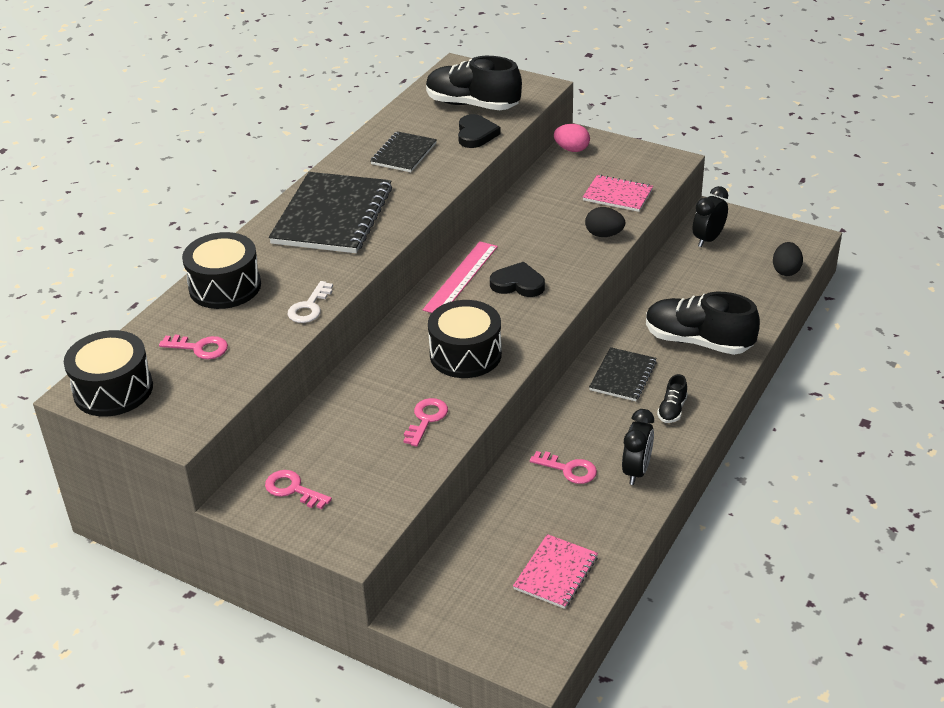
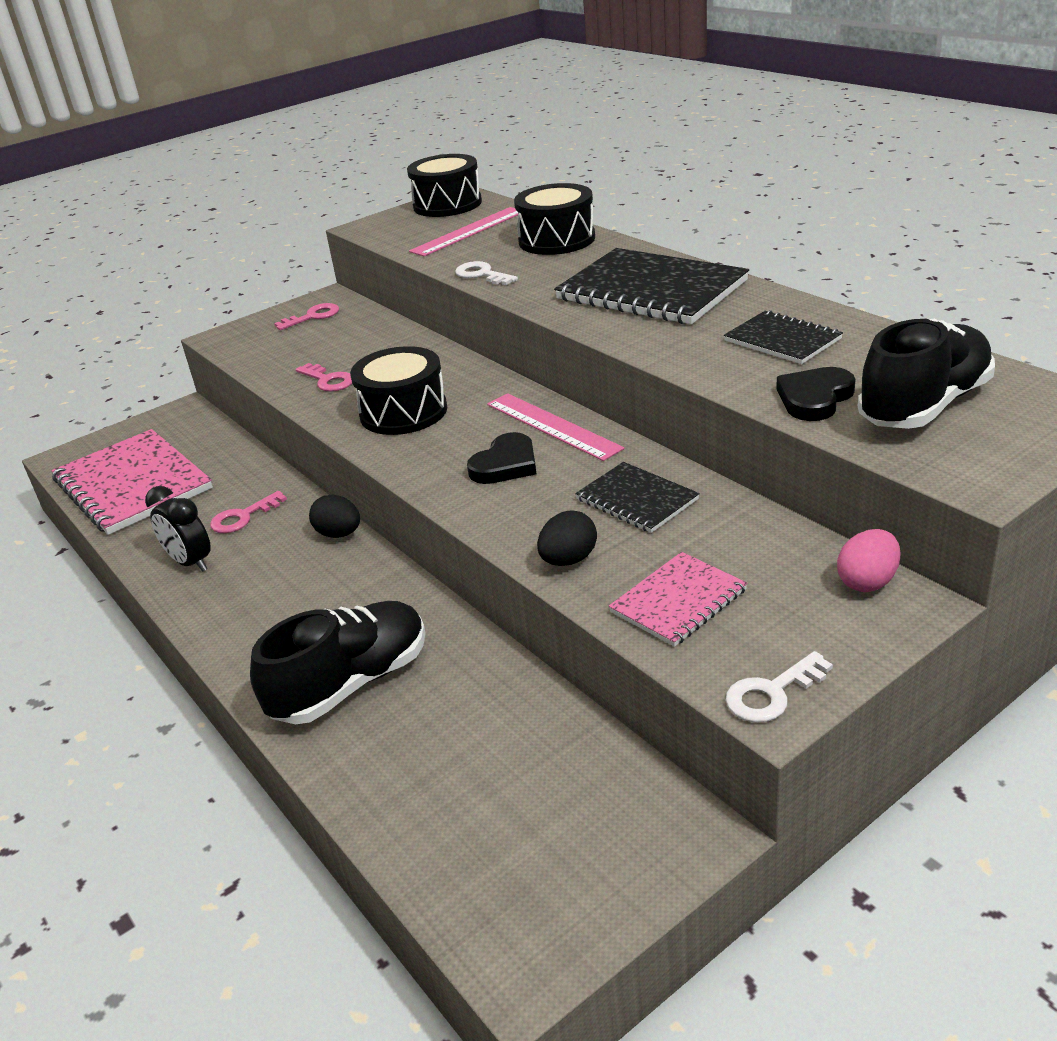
camera: 115 degrees right, 5 degrees down
pink key [159,335,228,359] -> pink ruler [409,207,518,256]
black heart [458,114,501,148] -> black heart turned 105 degrees clockwise [776,367,856,421]
pink notebook [513,534,598,609] -> pink notebook [52,429,213,535], size x1.88
black notebook [589,347,657,401] -> black notebook moved to [575,462,700,533]
black shoe [657,374,688,423] -> none
black clock [692,186,728,247] -> none
black egg [773,242,803,276] -> black egg moved to [309,495,360,538]
none -> white key [726,651,833,723]

